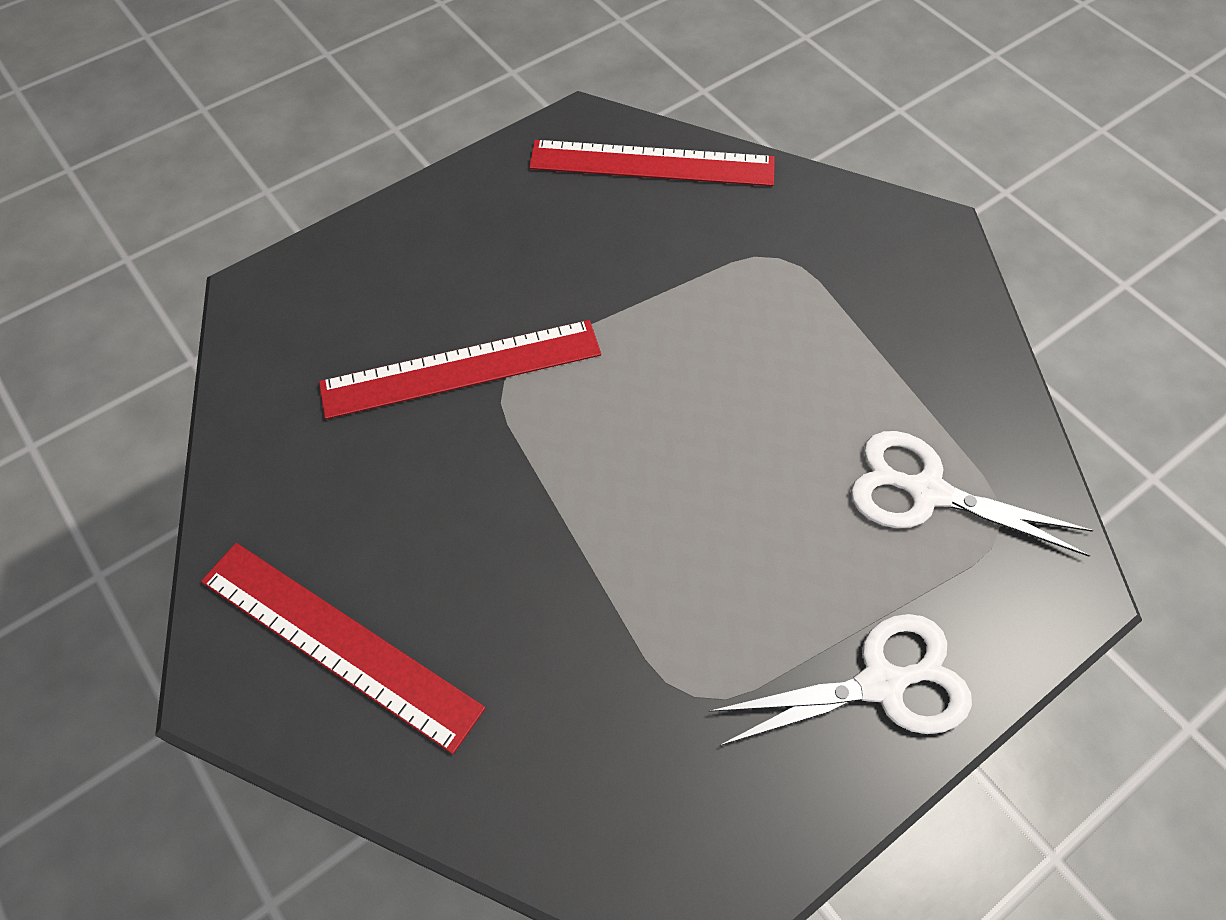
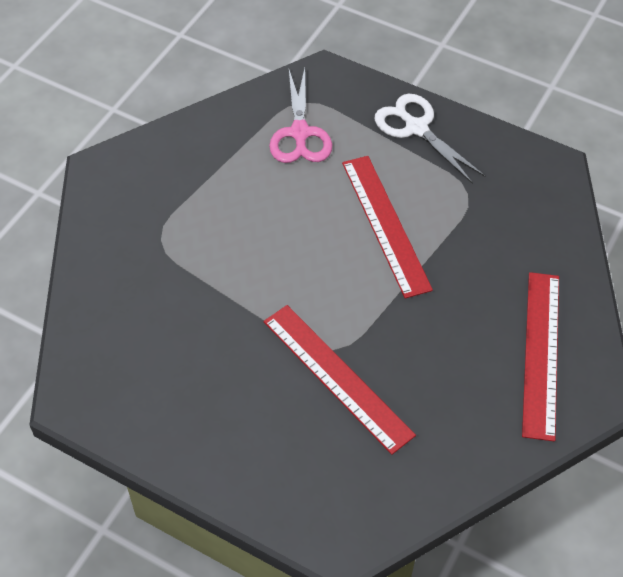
camera: 115 degrees left, 5 degrees down
red ruler [529,140,775,186] -> red ruler moved to [342,156,433,299]
white scissors [851,431,1094,557] -> pink scissors [269,68,332,163]

